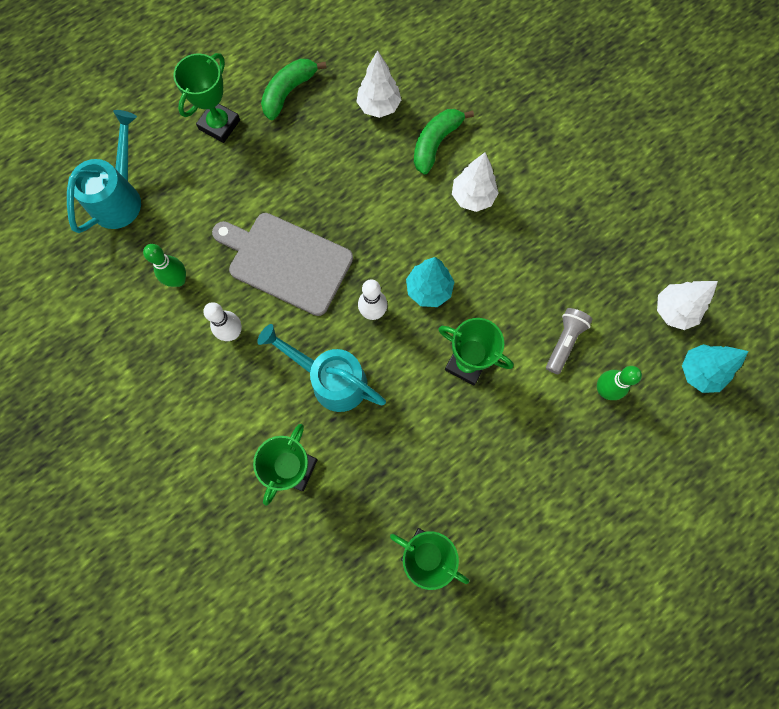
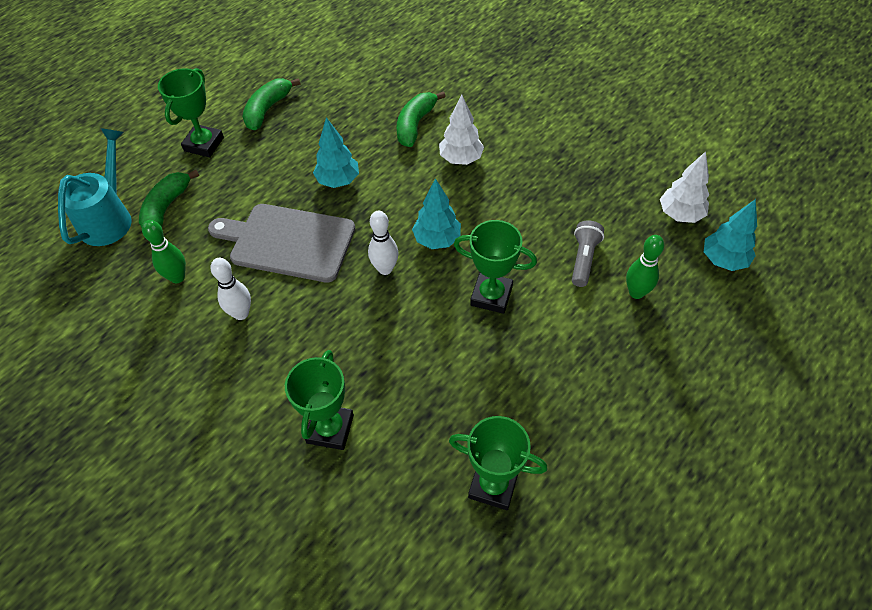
camera: 10 degrees left, 20 degrees down
turquoise watering can [257,324,386,412] -> none
white tree [356,50,401,118] -> none
none -> green banana [139,170,199,227]
none -> turquoise tree [313,117,359,188]

